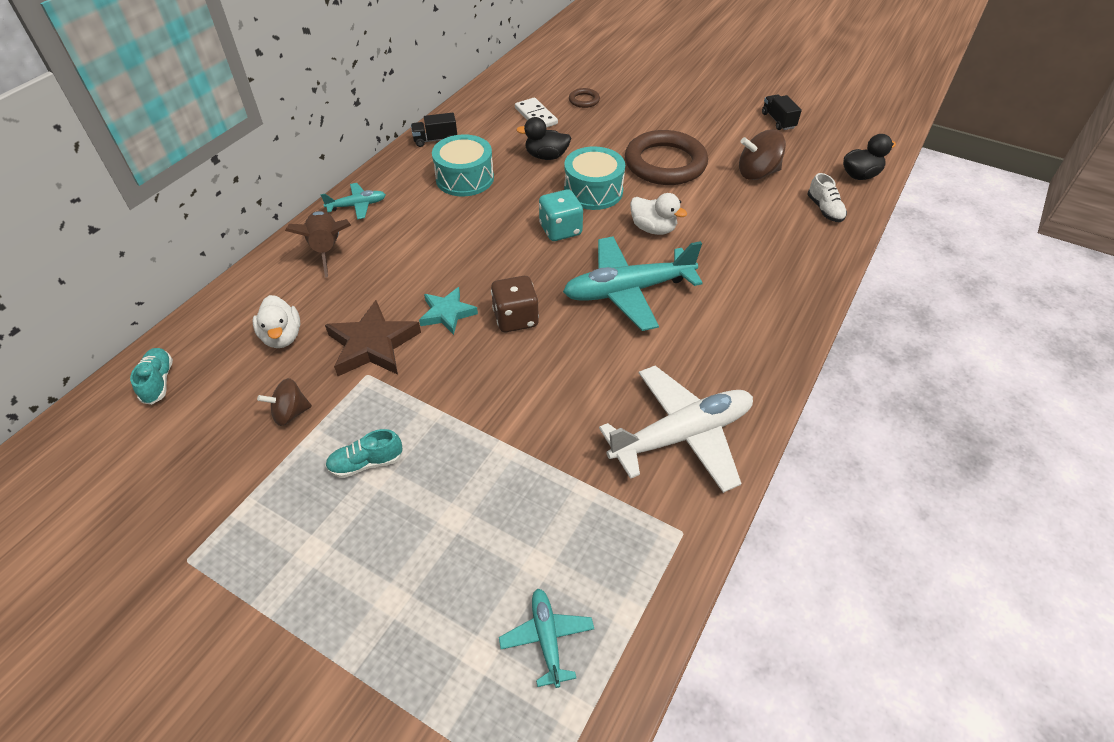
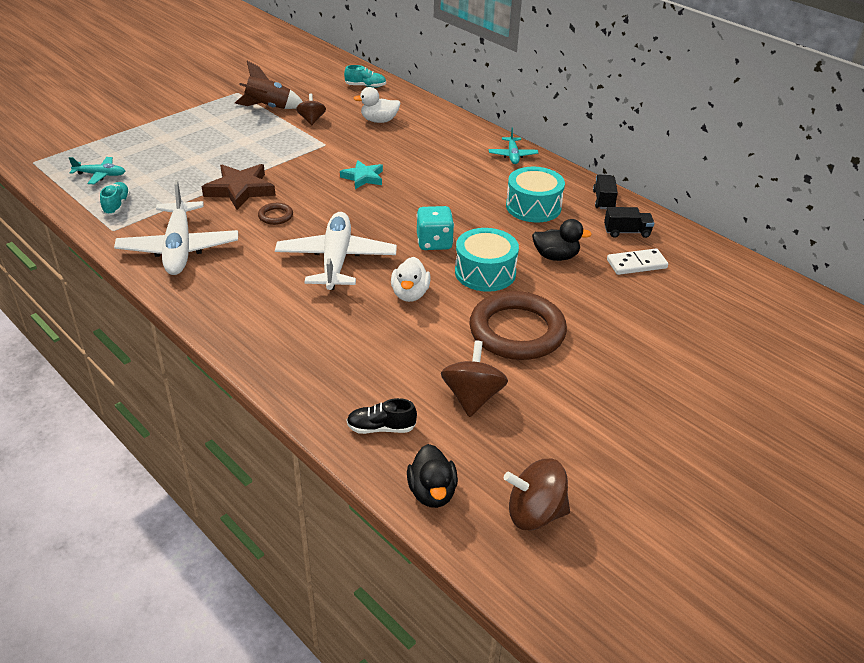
camera: 105 degrees right, 10 degrees down
brown rocket [285,211,351,278] -> brown rocket moved to [235,61,303,109]
brown star [325,300,421,376] -> brown star moved to [202,164,276,210]
turquoise shoe [325,429,403,478] -> turquoise shoe moved to [100,182,130,216]
brown dice [491,276,539,332] -> none
black duck [516,117,571,160] -> black duck turned 75 degrees clockwise [532,219,592,261]
turquoise plane [563,237,703,331] -> white plane [275,212,397,290]
brown ring [569,88,600,108] -> brown ring moved to [258,203,293,225]
white duck [630,193,687,235] -> white duck turned 45 degrees counterclockwise [391,257,431,302]
black truck [762,94,802,130] -> black truck moved to [604,207,654,238]
white shoe [807,173,847,222] -> black shoe [347,398,417,434]
none -> brown spinning top [504,458,570,531]

